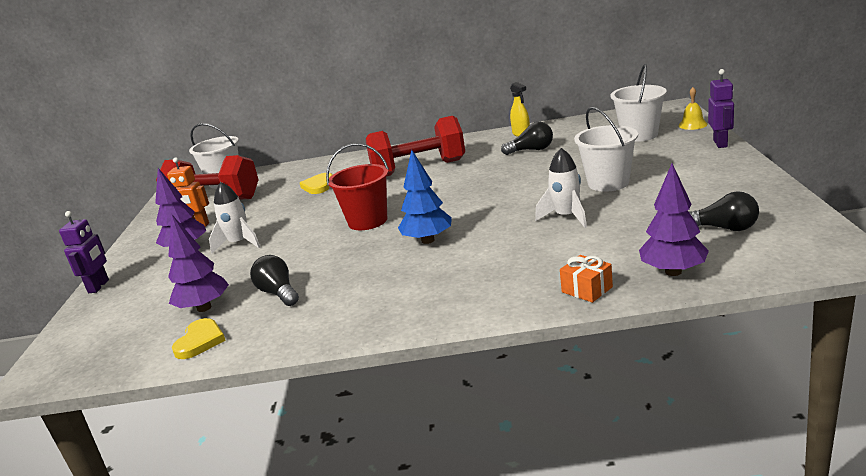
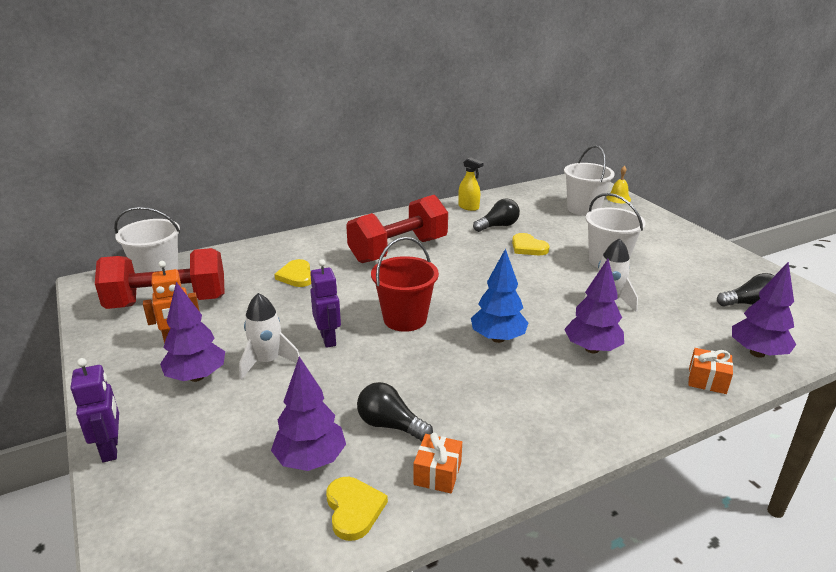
camera: 30 degrees left, 5 degrees up
purple robot [708,69,734,148] -> purple robot moved to [310,259,341,348]
none -> orange gift [413,433,462,493]
none -> yellow heart [512,233,550,255]
none -> purple tree [564,259,624,353]

